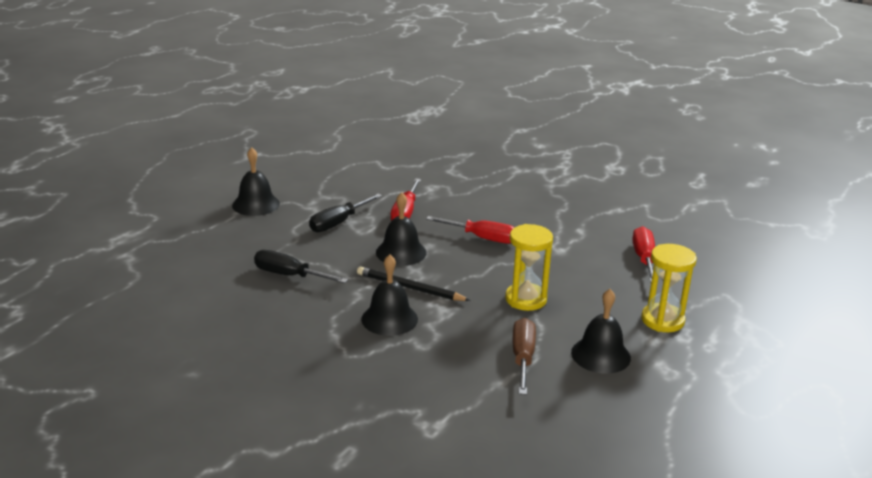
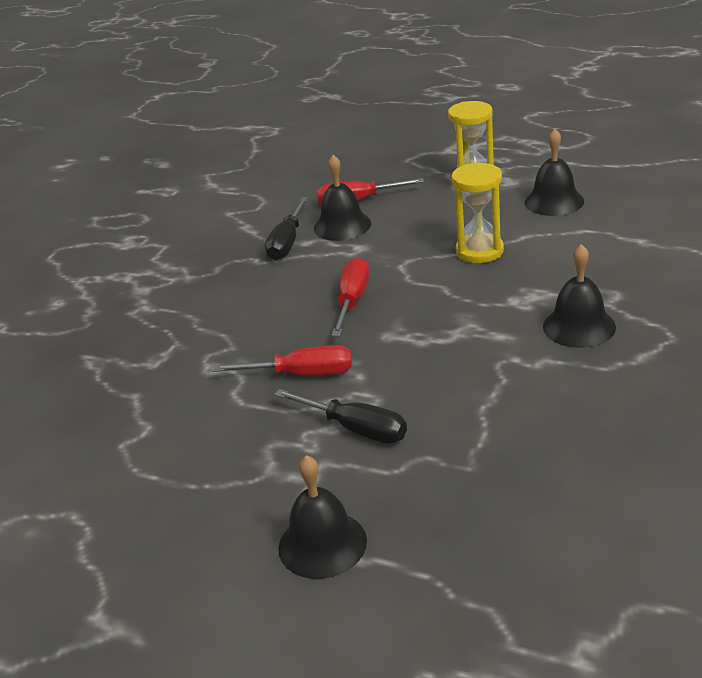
camera: 95 degrees left, 5 degrees up
black screwdriver [254,250,348,283] -> black screwdriver moved to [265,197,308,260]
black pencil [357,266,471,301] -> none
black bell [376,192,427,266] -> black bell moved to [314,155,371,241]
brown screwdriver [513,318,536,395] -> none

